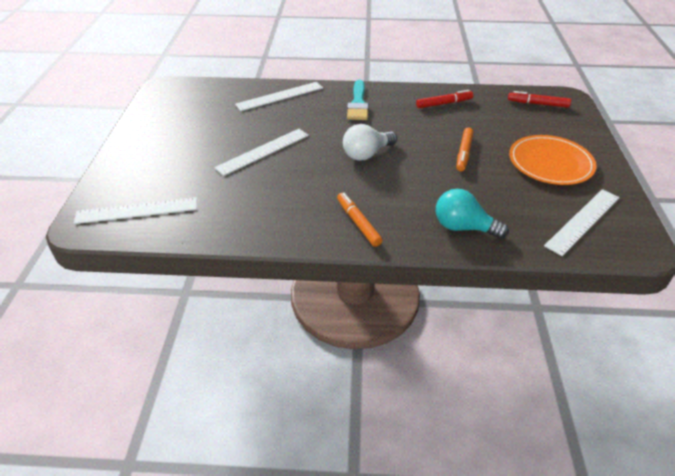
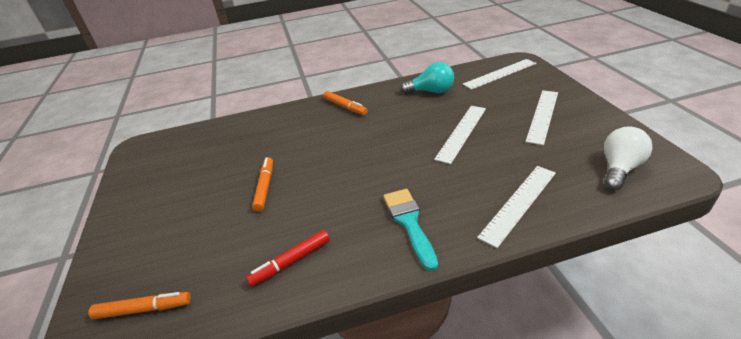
camera: 165 degrees right, 5 degrees down
white light bulb [343,124,397,161] -> white light bulb moved to [604,127,653,190]
turquoise light bulb [436,189,509,239] -> turquoise light bulb moved to [400,62,454,94]
red marker [508,91,571,108] -> orange marker [88,292,191,319]
orange plate [509,135,596,185] -> none
white ruler [544,189,620,256] -> white ruler moved to [525,90,558,145]

